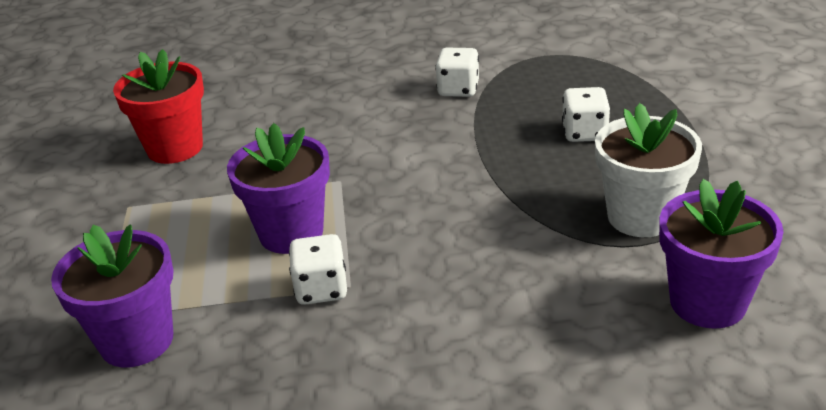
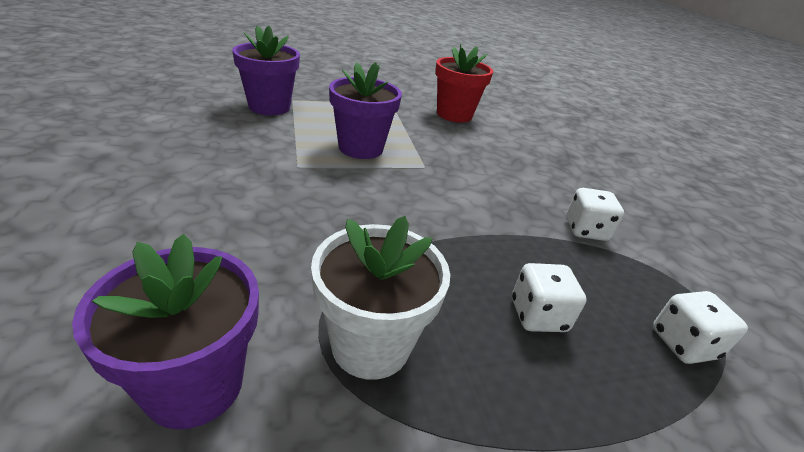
camera: 75 degrees right, 0 degrees up
white dice [289,234,347,305] -> white dice moved to [653,291,748,364]

